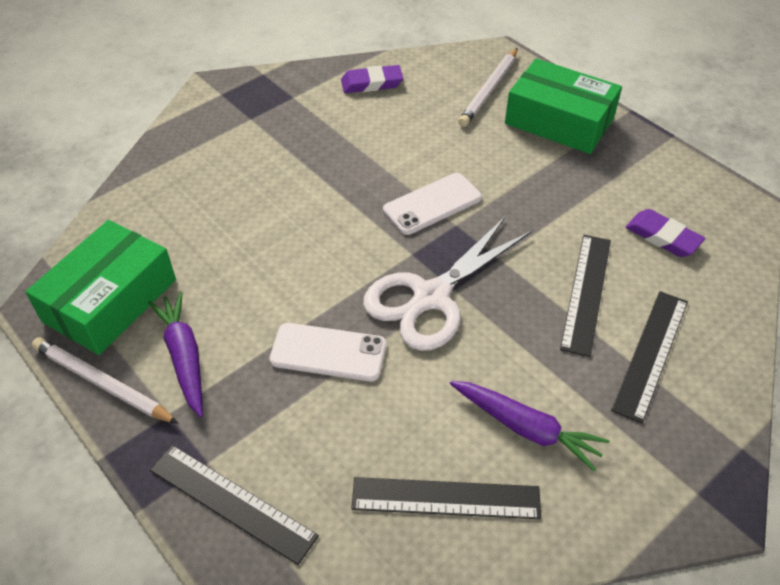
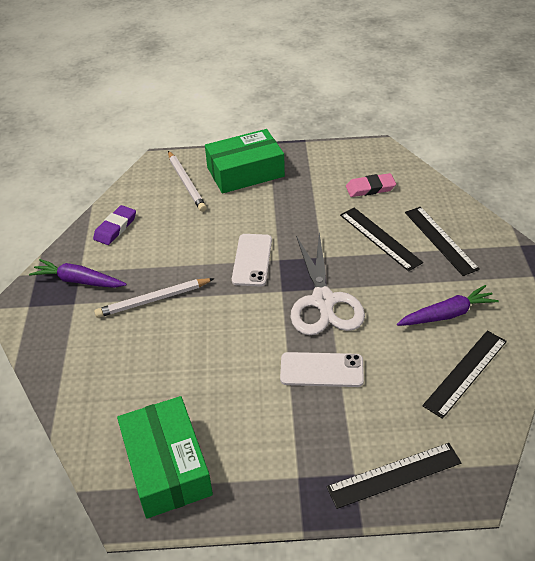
camera: 50 degrees left, 5 degrees down
white pencil [32,337,179,424] -> white pencil moved to [94,278,215,318]
purple carrot [148,291,203,417] -> purple carrot moved to [29,259,127,288]
white phone [269,323,386,381] -> white phone turned 45 degrees clockwise [280,352,364,387]
purple eraser [625,209,705,257] -> pink eraser [346,173,396,197]

